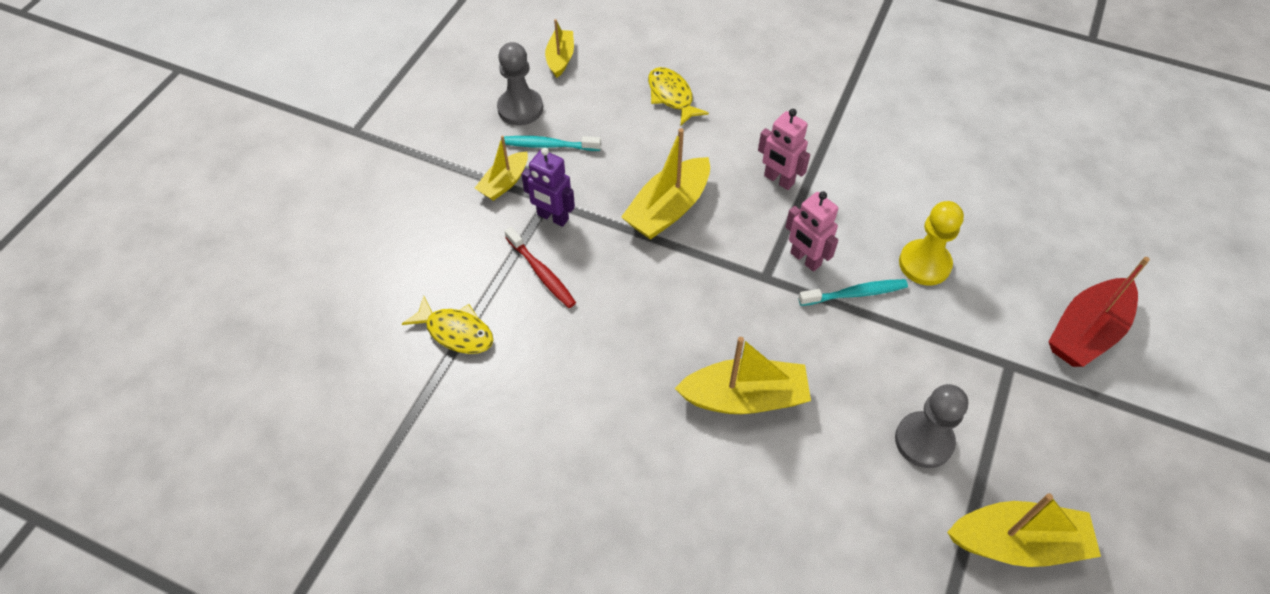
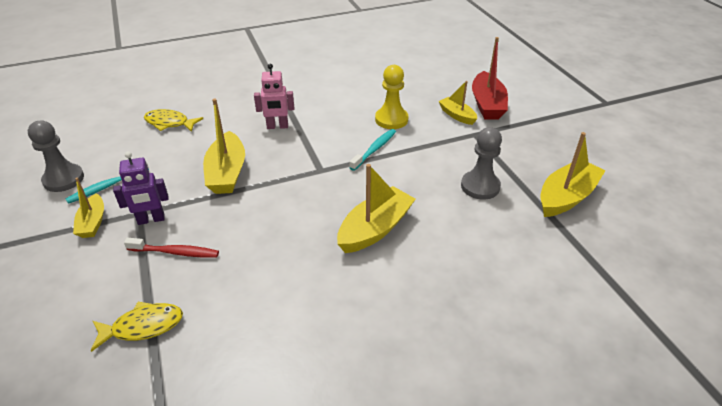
camera: 45 degrees left, 15 degrees down
yellow boat [545,19,574,78] -> yellow boat moved to [439,81,477,125]
pink robot [785,191,838,272] -> none

